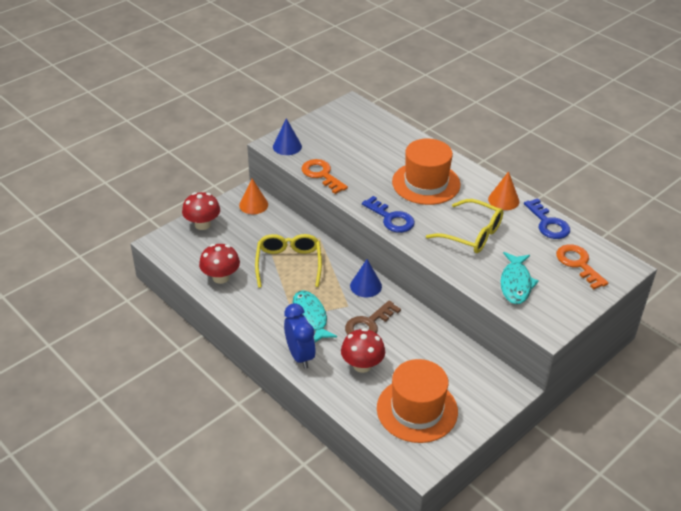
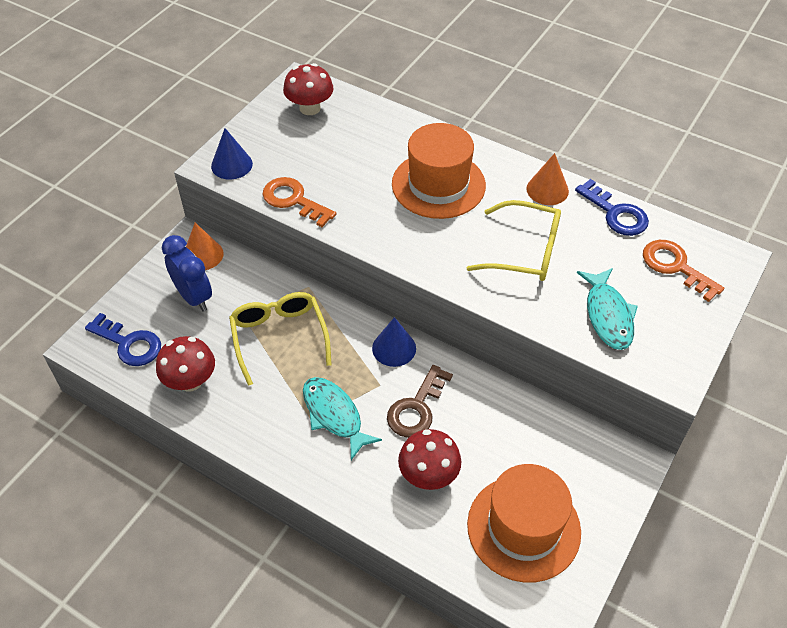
camera: 15 degrees left, 10 degrees up
red mushroom [182,192,220,230] -> red mushroom moved to [283,63,334,115]
blue clock [284,303,316,369] -> blue clock moved to [162,235,212,311]
blue key [362,196,415,233] -> blue key moved to [85,313,161,366]

